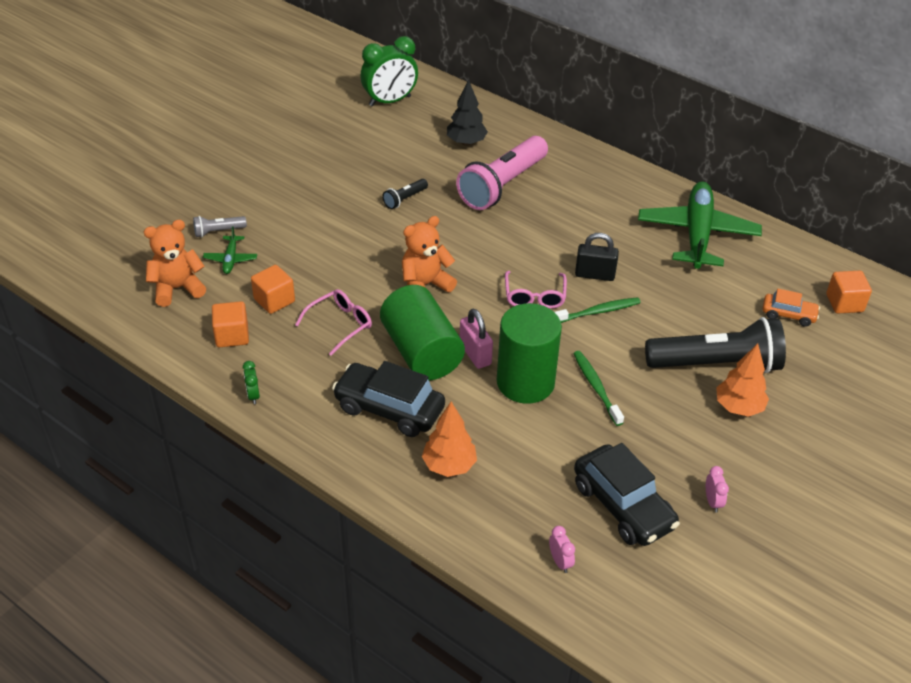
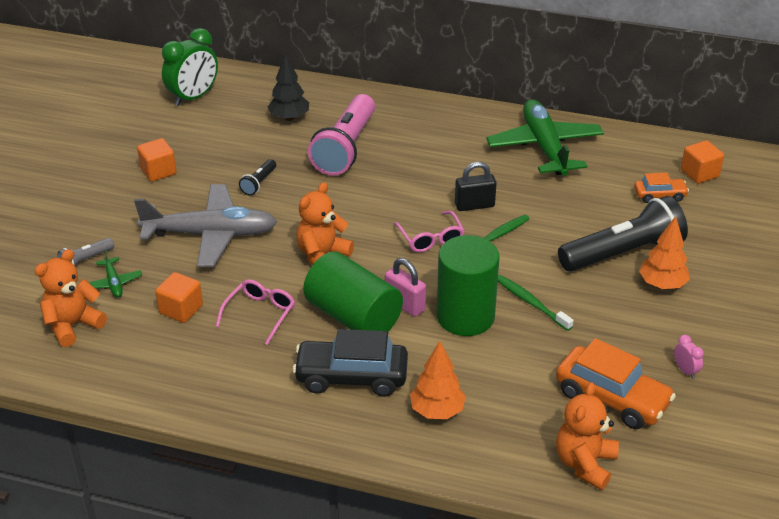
camera: 20 degrees left, 5 degrees down
orange cube [212,301,249,347] -> orange cube moved to [137,138,177,182]
green clock [243,361,260,404] -> none
pink clock [549,526,575,573] -> orange teddy bear [556,382,619,490]
black car [574,443,680,546] -> orange car [556,338,676,429]
none -> grey plane [134,184,277,267]

